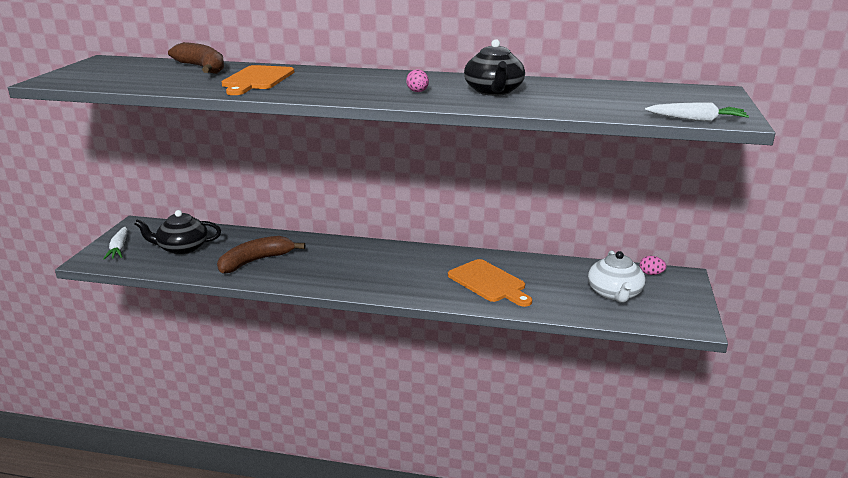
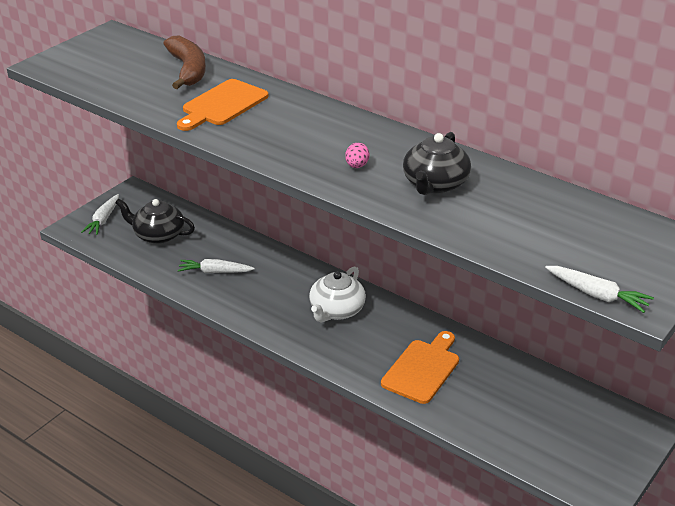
camera: 25 degrees right, 10 degrees up
brown banana [217,236,305,274] -> white carrot [178,259,255,273]
orange cutting board [448,259,532,307] -> orange cutting board turned 135 degrees counterclockwise [381,331,459,404]
white teapot [588,250,646,303] -> white teapot moved to [309,266,366,323]
pink egg [640,256,666,275] -> none

